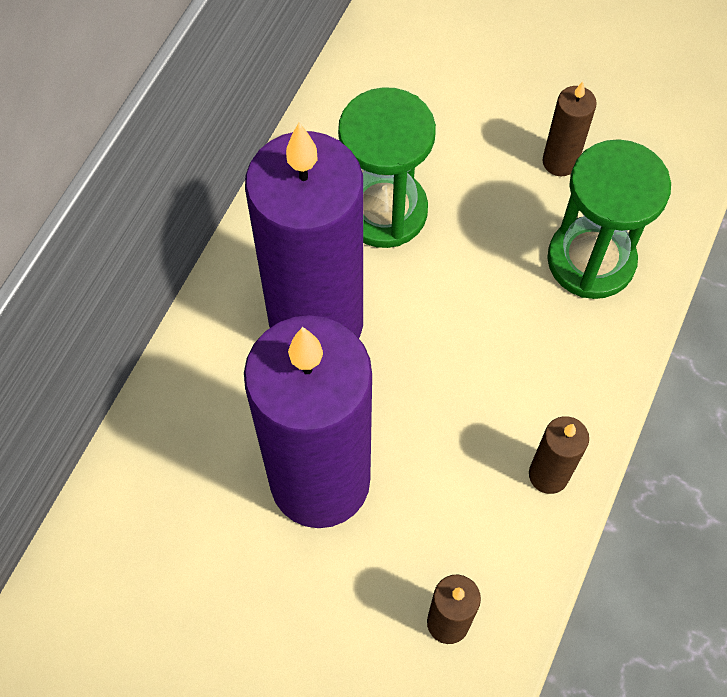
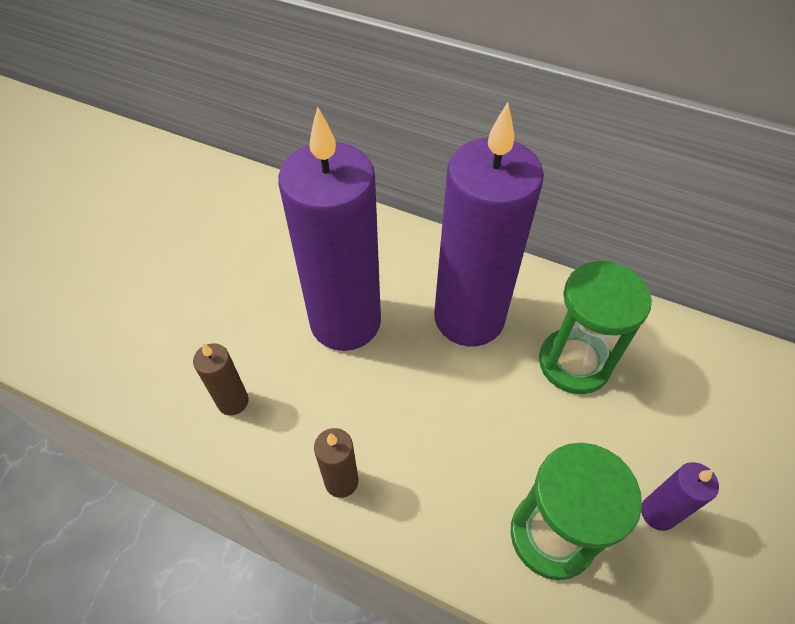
camera: 90 degrees right, 10 degrees down
brown candle [543,82,597,176] -> purple candle [641,462,719,531]

